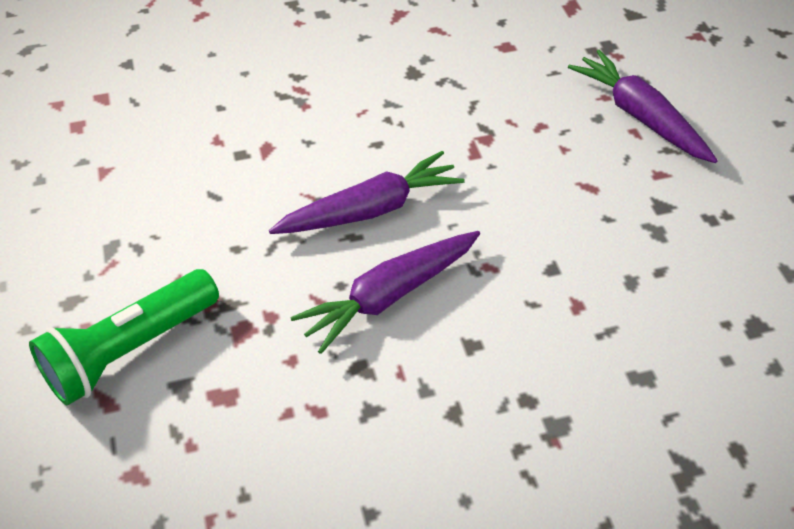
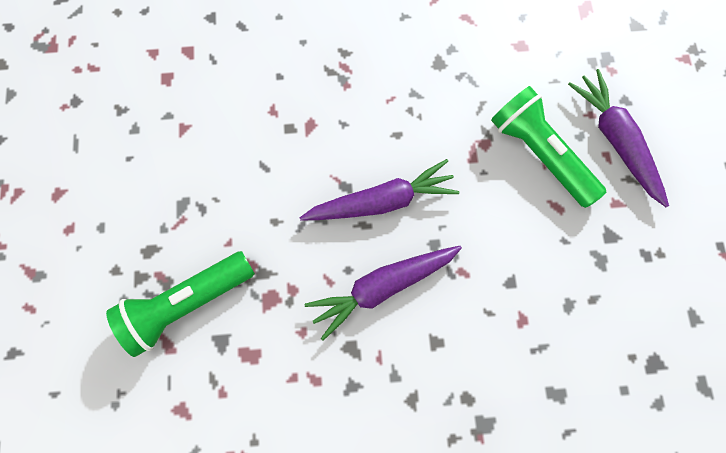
camera: 10 degrees right, 25 degrees up
none -> green flashlight [491,86,606,208]

